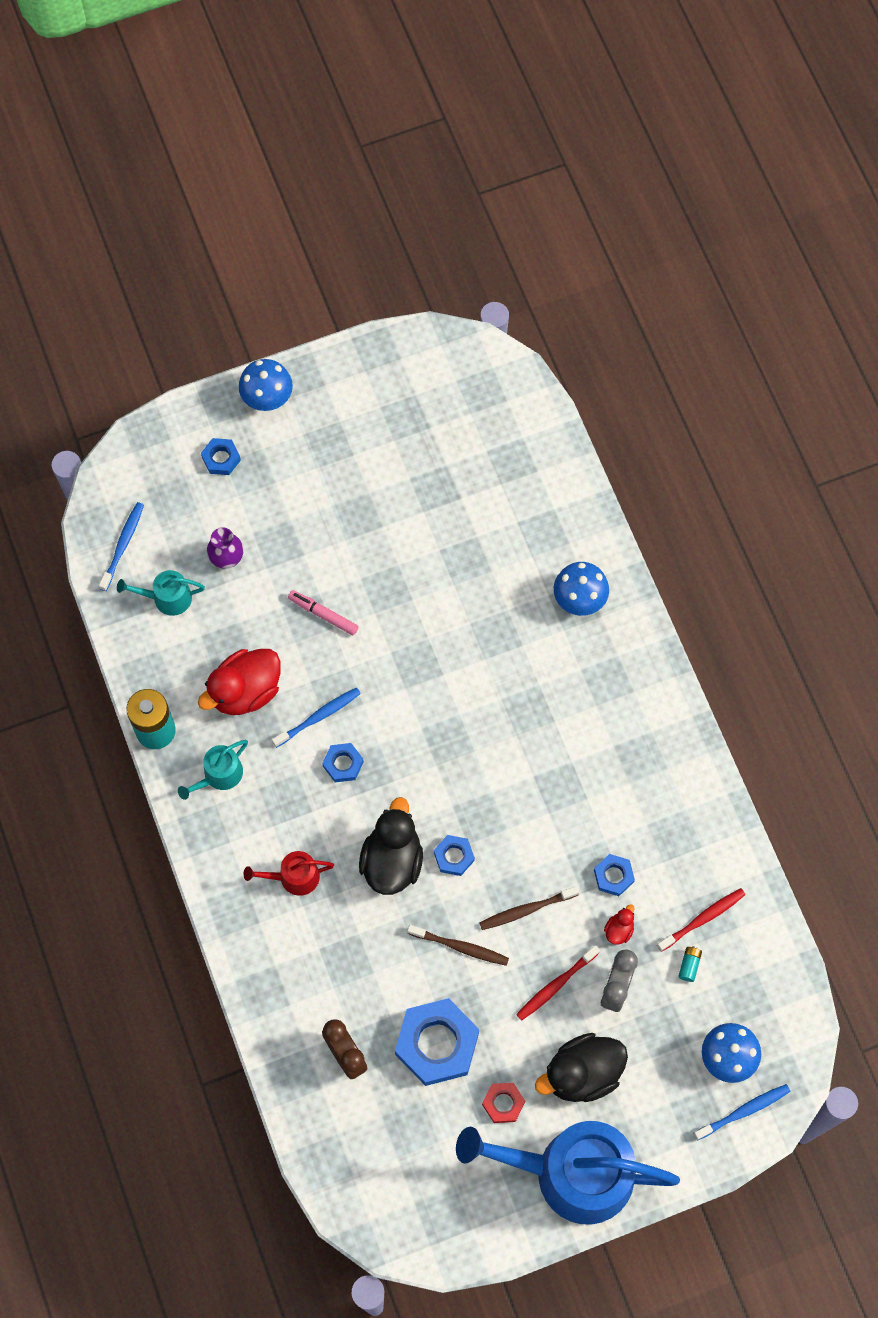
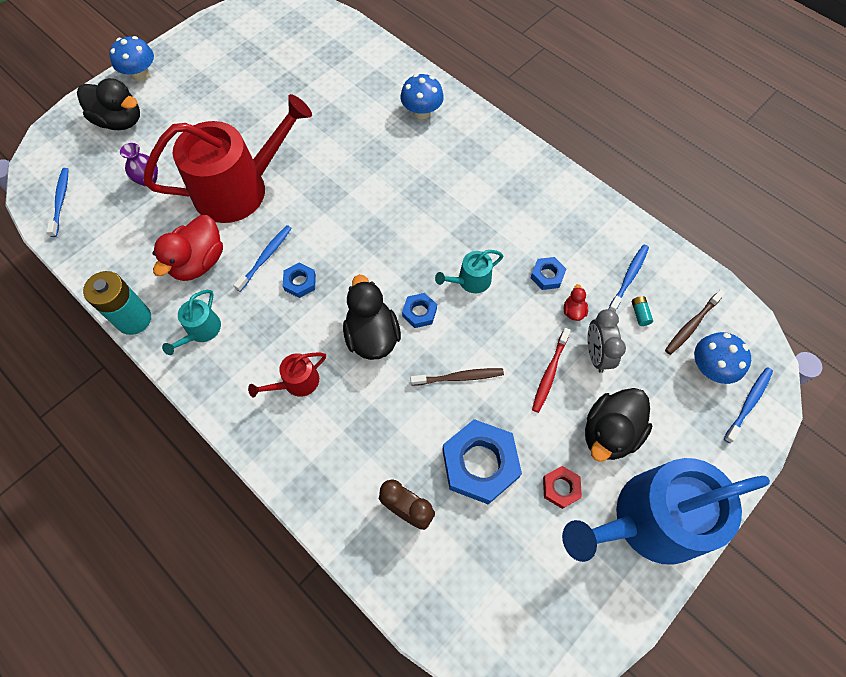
camera: 25 degrees left, 5 degrees down
turquoise watering can [117,570,205,616] -> turquoise watering can moved to [435,250,504,293]
blue nut [201,438,241,475] -> black duck [77,78,140,130]
pink marker [288,590,359,635] -> red watering can [144,94,312,223]
brown toothbrush [480,886,579,930] -> brown toothbrush moved to [665,290,725,355]
red toothbrush [657,888,745,952] -> blue toothbrush [608,245,649,311]

